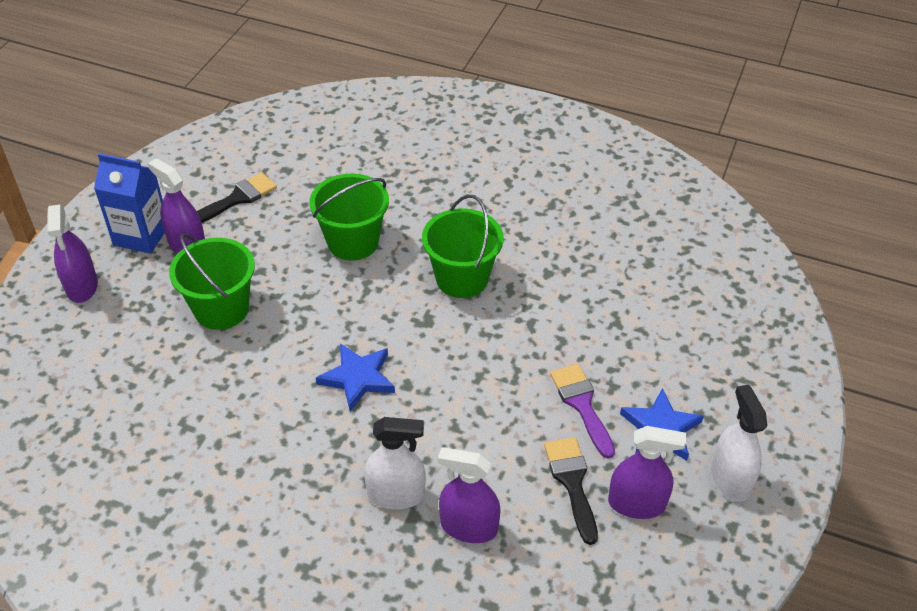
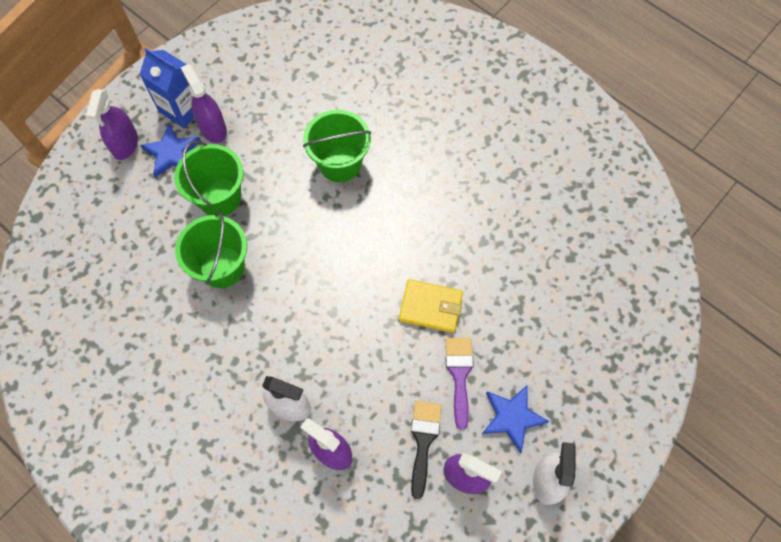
camera: 20 degrees right, 20 degrees up
black brush [197,172,277,223] -> none
blue star [316,343,395,412] -> blue star moved to [140,123,201,178]
green bucket [422,195,504,298] -> green bucket moved to [175,212,247,288]
none -> yellow wallet [399,279,463,333]

